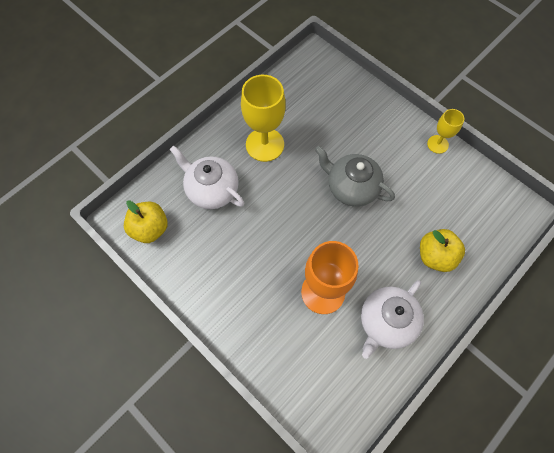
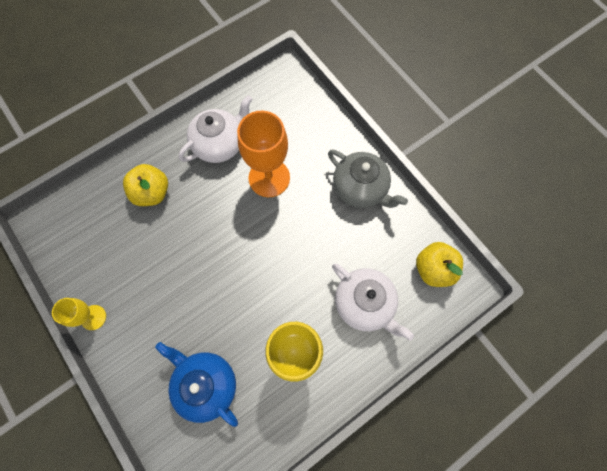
camera: 170 degrees left, 5 degrees up
grey teapot [315,146,395,207] -> grey teapot moved to [328,150,408,208]
none -> blue teapot [155,342,238,427]

